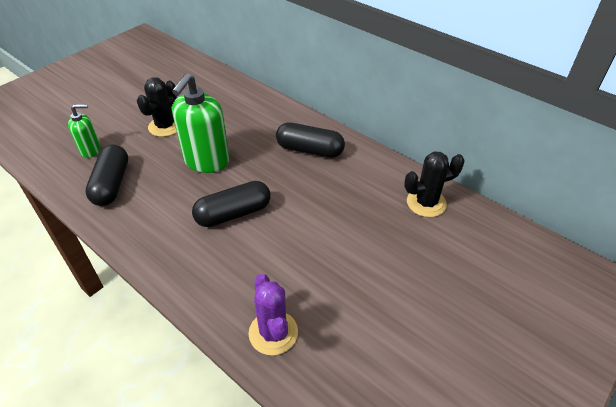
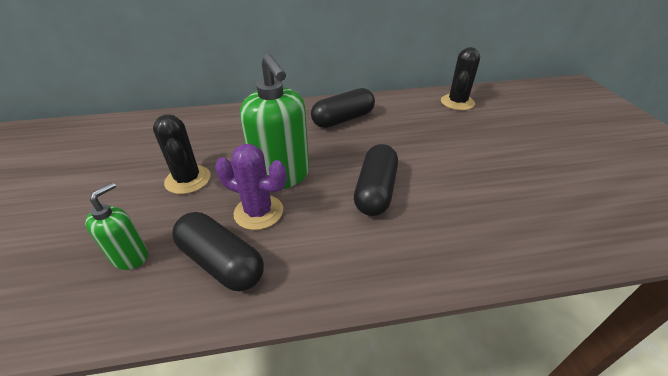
camera: 50 degrees left, 5 degrees down
purple cactus [249,273,298,355] -> purple cactus moved to [215,144,287,230]

